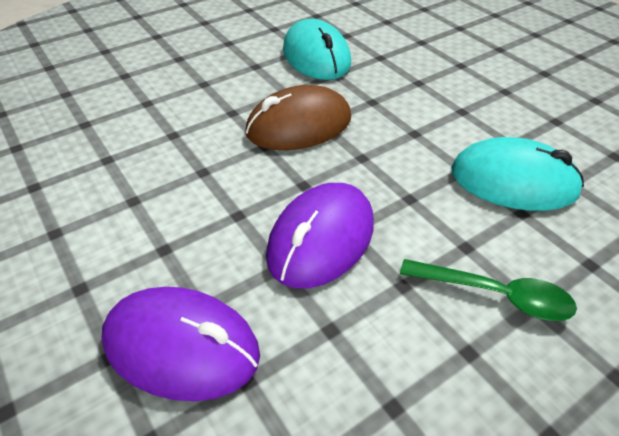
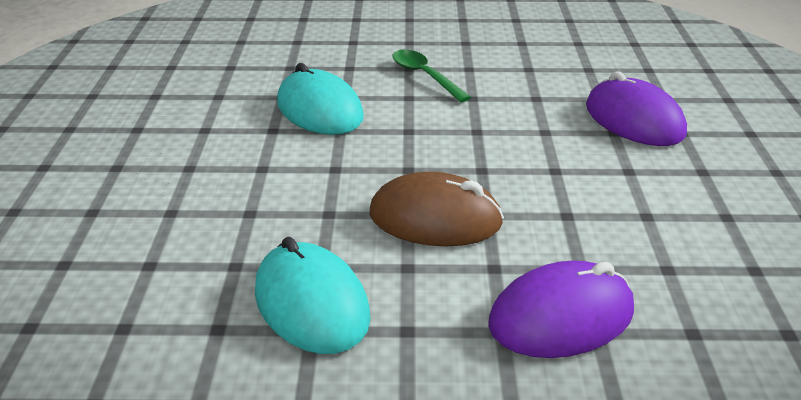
camera: 145 degrees left, 10 degrees down
purple mouse [266,183,374,288] -> purple mouse moved to [488,261,634,358]
turquoise mouse [283,19,351,80] -> turquoise mouse turned 45 degrees counterclockwise [255,237,371,354]

